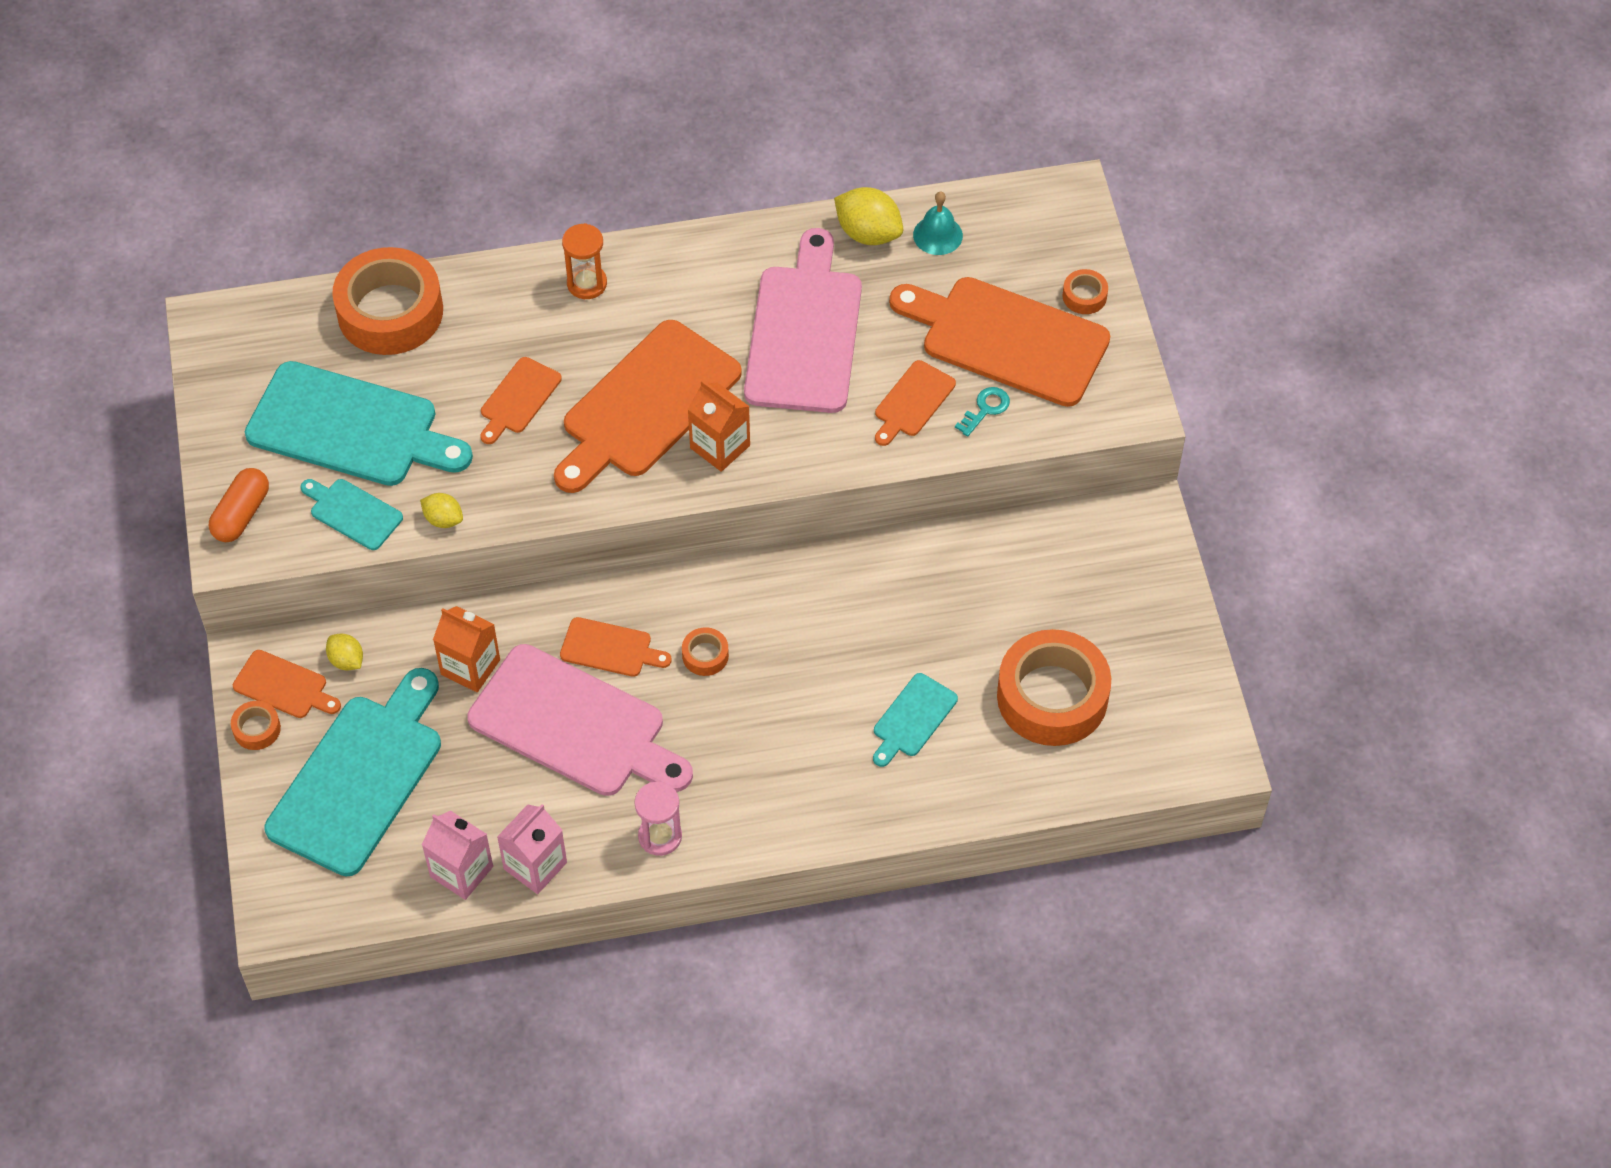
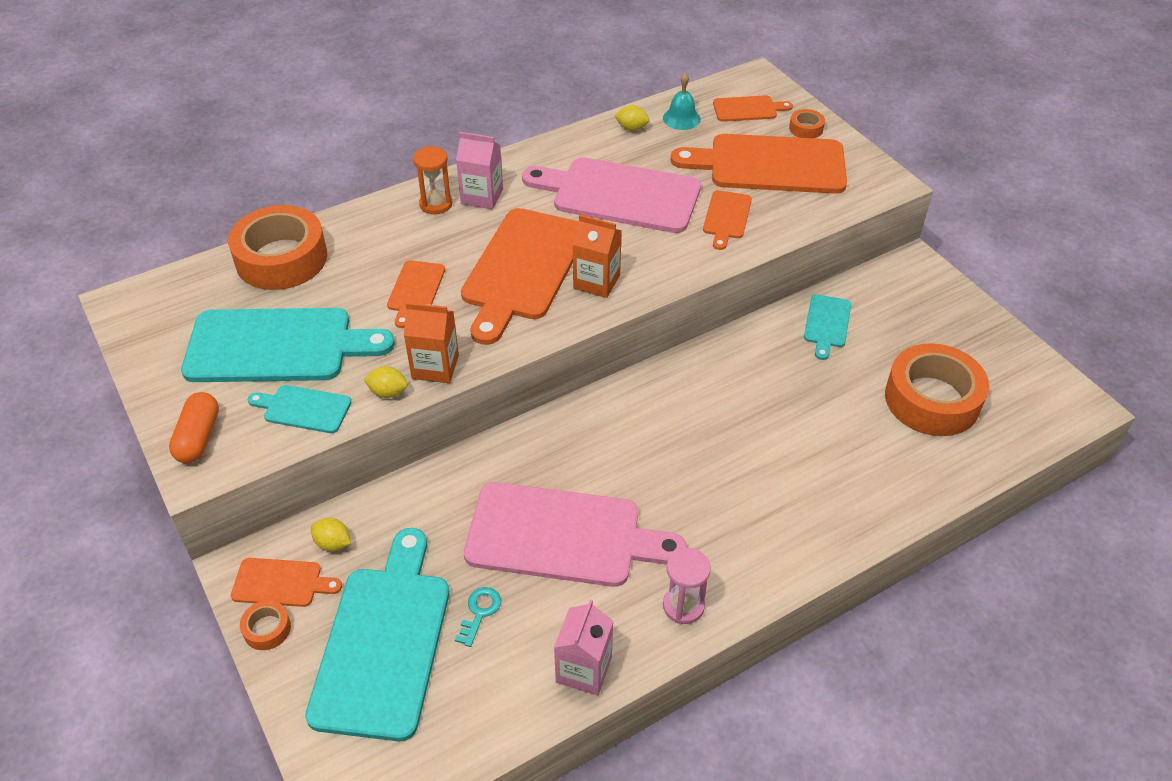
camera: 20 degrees left, 10 degrees down
pink carton [422,811,493,900] -> pink carton moved to [456,132,503,209]
orange carton [433,606,500,692] -> orange carton moved to [404,302,459,383]
orange cutting board [560,617,672,677] -> orange cutting board moved to [713,95,793,122]
orange tape [682,627,729,676] -> none
pink cutting board [744,228,862,413] -> pink cutting board turned 60 degrees counterclockwise [522,157,701,233]
yellow lemon [834,187,903,245] -> yellow lemon [614,105,650,131], size x0.58
turquoise cutting board [873,673,958,767] -> turquoise cutting board moved to [804,294,851,360]
turquoise key [955,387,1010,436] -> turquoise key moved to [455,587,501,647]

